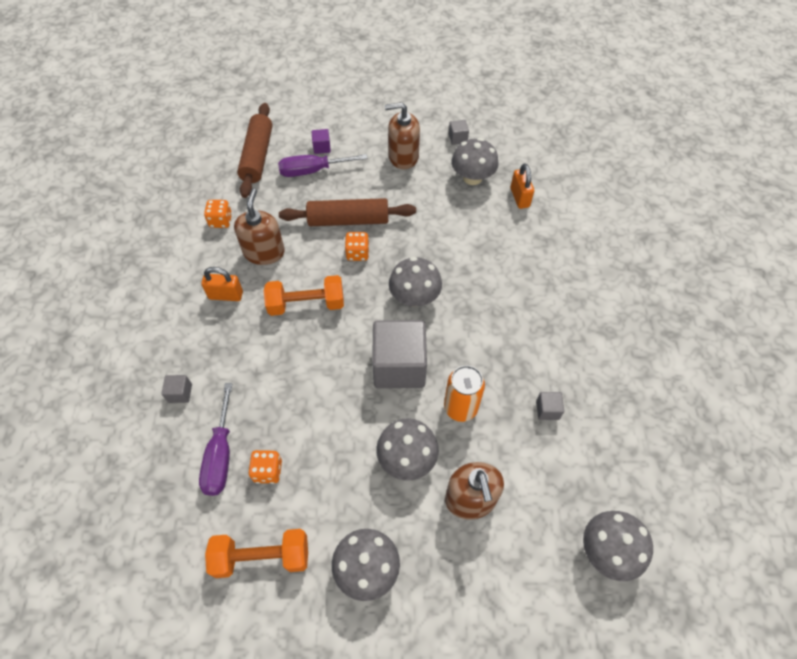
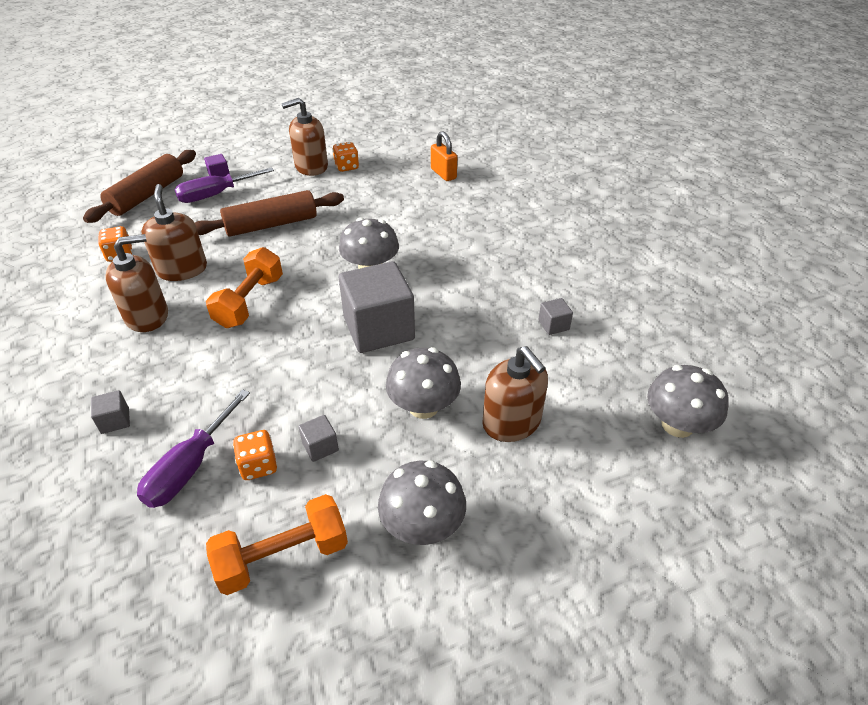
camera: 20 degrees left, 15 degrees down
purple screwdriver [199,383,233,496] -> purple screwdriver turned 45 degrees clockwise [137,389,250,508]
orange padlock [201,267,243,301] -> brown soap dispenser [105,234,168,332]
brown rolling pin [237,103,272,198] -> brown rolling pin turned 45 degrees clockwise [83,150,196,223]
orange dumbbell [264,275,344,316] -> orange dumbbell turned 45 degrees counterclockwise [206,247,283,328]
orange dice [345,232,369,261] -> orange dice moved to [332,142,359,172]
orange can [444,365,485,422] -> none
grey cube [449,120,469,145] -> grey cube moved to [298,415,339,462]
grey mushroom [452,138,499,185] -> none

